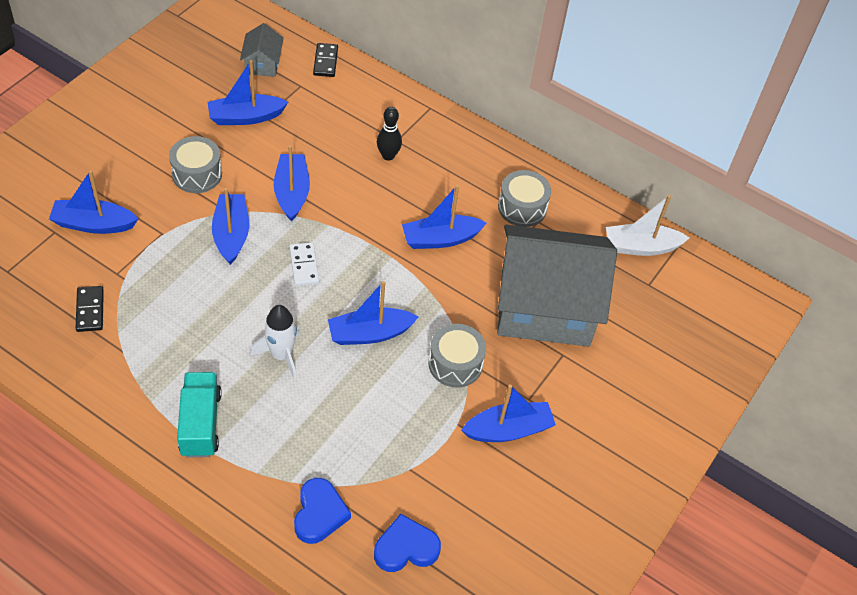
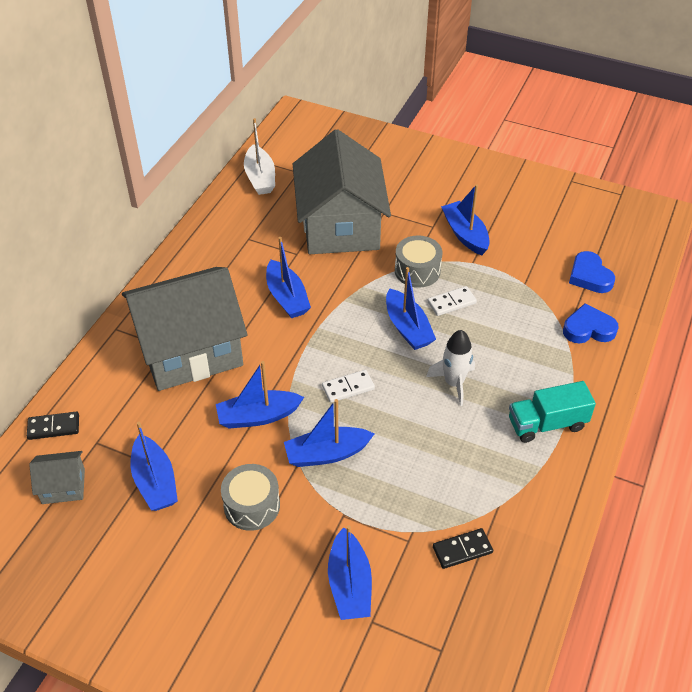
camera: 95 degrees left, 5 degrees down
black bowling pin [377,107,402,161] -> grey house [122,267,247,391]
grey drum [498,170,551,227] -> none
none -> white domino [428,286,477,316]

